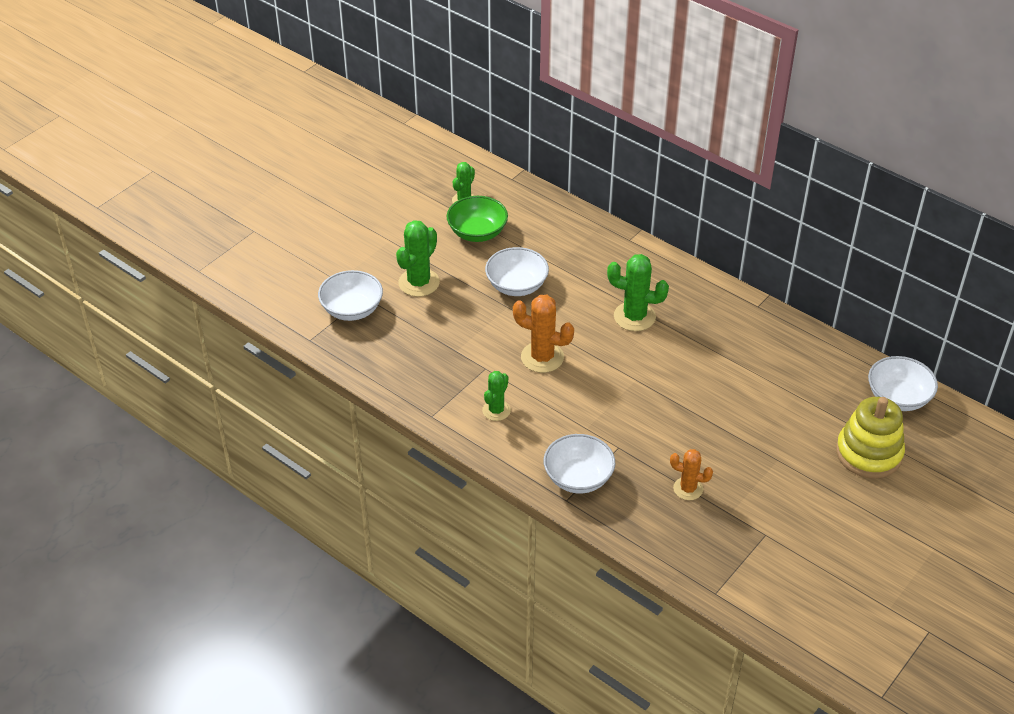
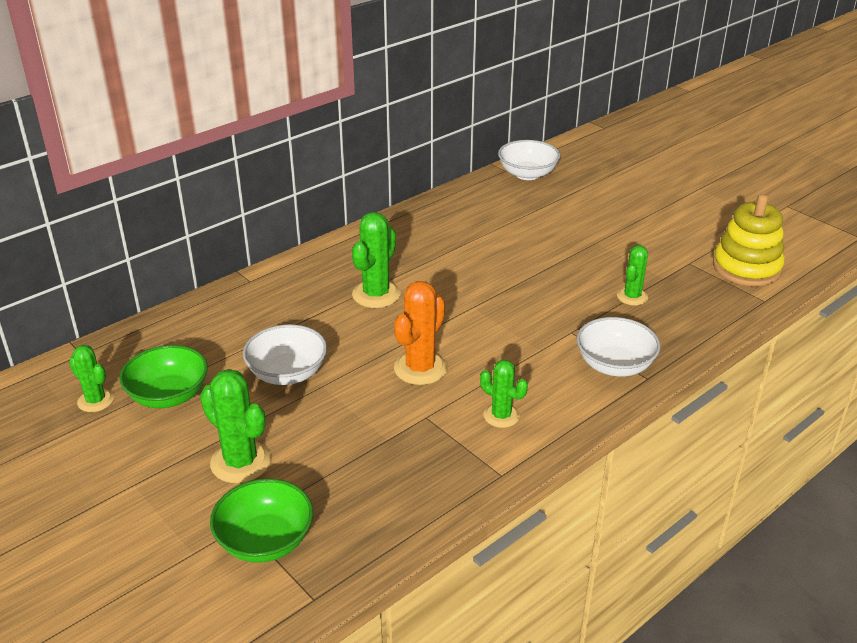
camera: 80 degrees left, 10 degrees down
white bowl [318,270,383,321] -> green bowl [210,479,313,563]
orange cactus [670,449,713,500] -> green cactus [617,245,648,306]
yellow stacking toy [836,397,905,479] -> yellow stacking toy moved to [713,194,785,286]

